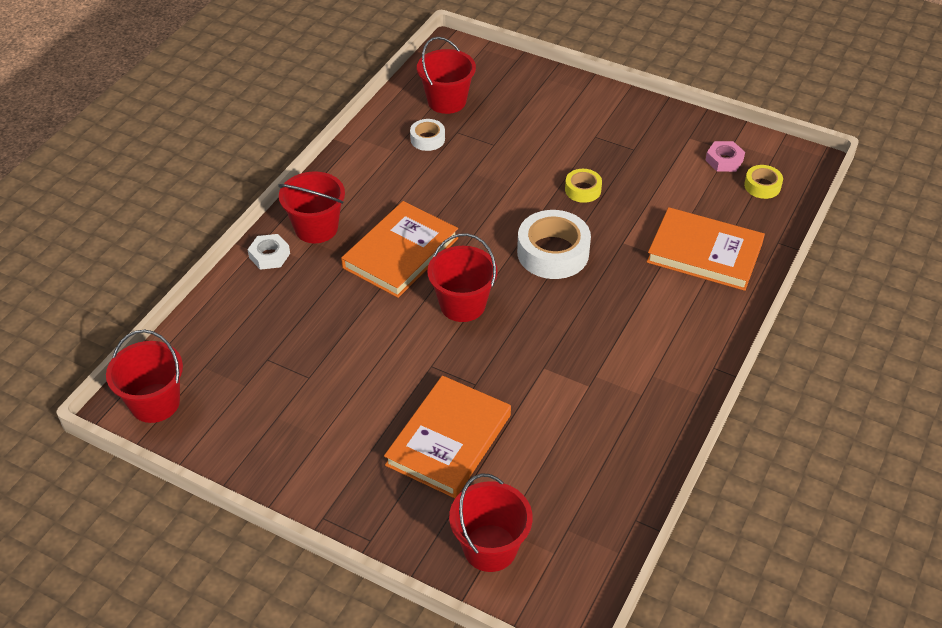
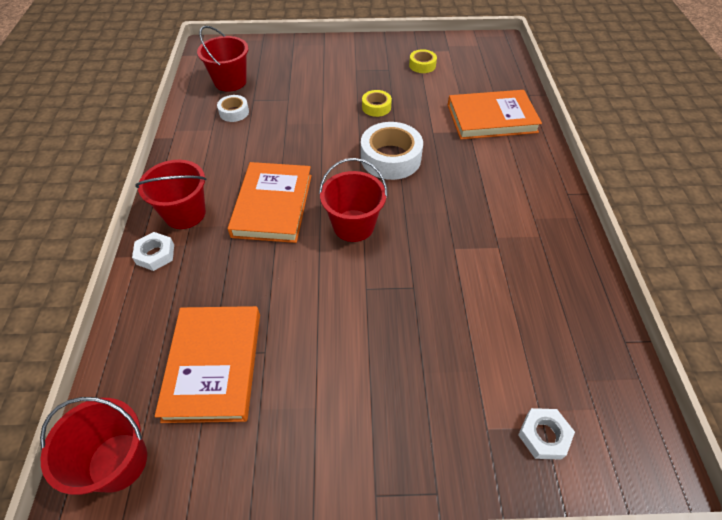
camera: 30 degrees left, 5 degrees up
orange book [384,376,511,498] -> orange book moved to [155,306,260,423]
red bucket [449,474,532,572] -> white nut [518,408,575,460]
pink nut [705,141,745,172] -> none
yellow tape [744,165,783,199] -> yellow tape moved to [409,49,437,73]

